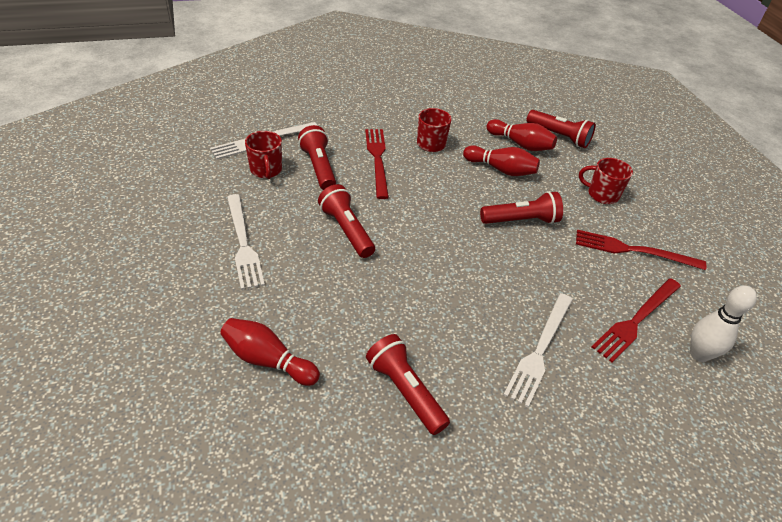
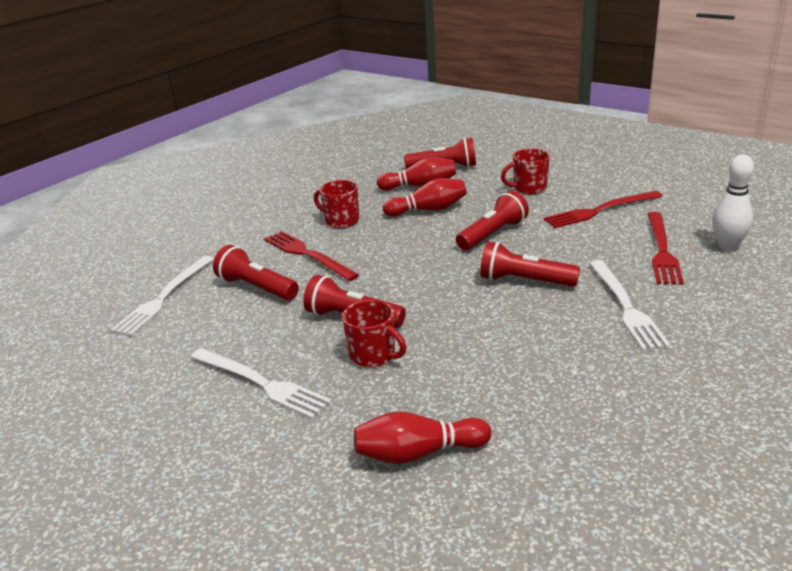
camera: 30 degrees left, 15 degrees down
red mug [245,131,282,179] -> red mug moved to [342,300,406,367]
red flashlight [366,334,450,435] -> red flashlight moved to [480,241,580,287]

